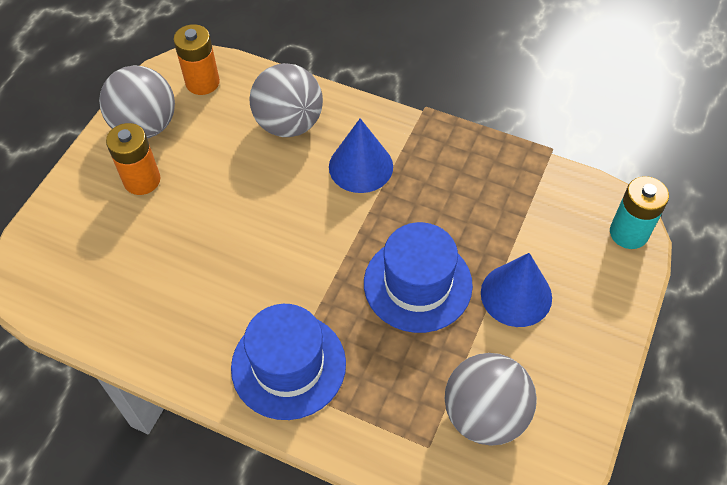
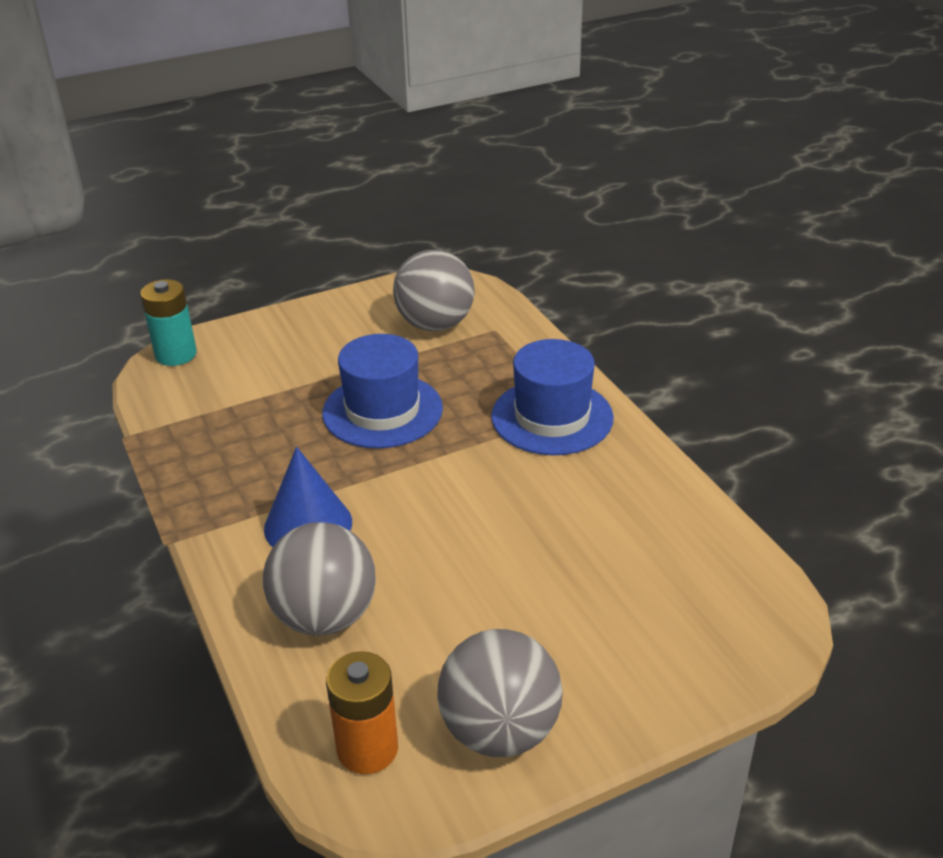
camera: 140 degrees left, 20 degrees down
orange battery [106,123,160,195] -> none
blue cone [481,253,552,327] -> none

